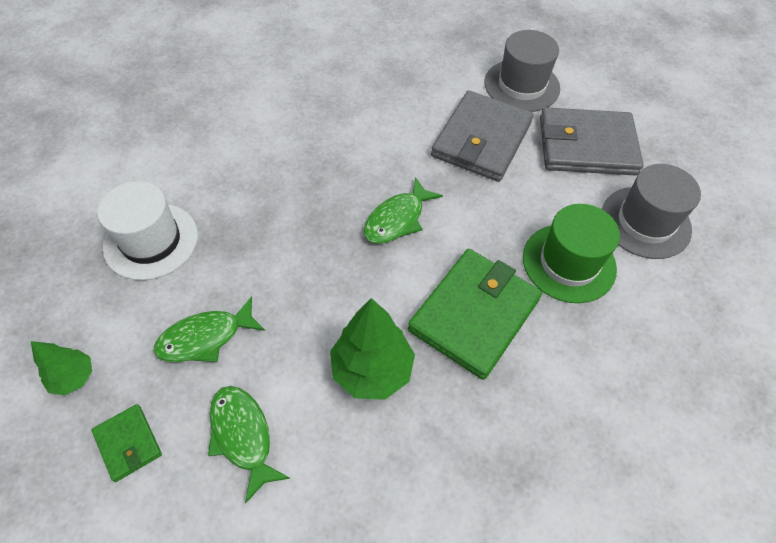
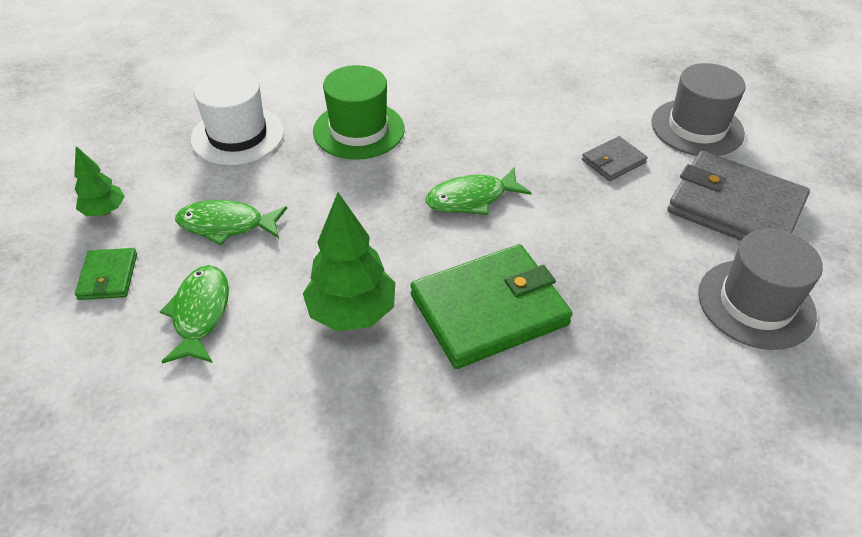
camera: 30 degrees right, 10 degrees down
grey wallet [431,90,534,182] -> grey wallet [582,136,648,181], size x0.48
green hat [523,204,620,303] -> green hat moved to [313,65,404,159]

